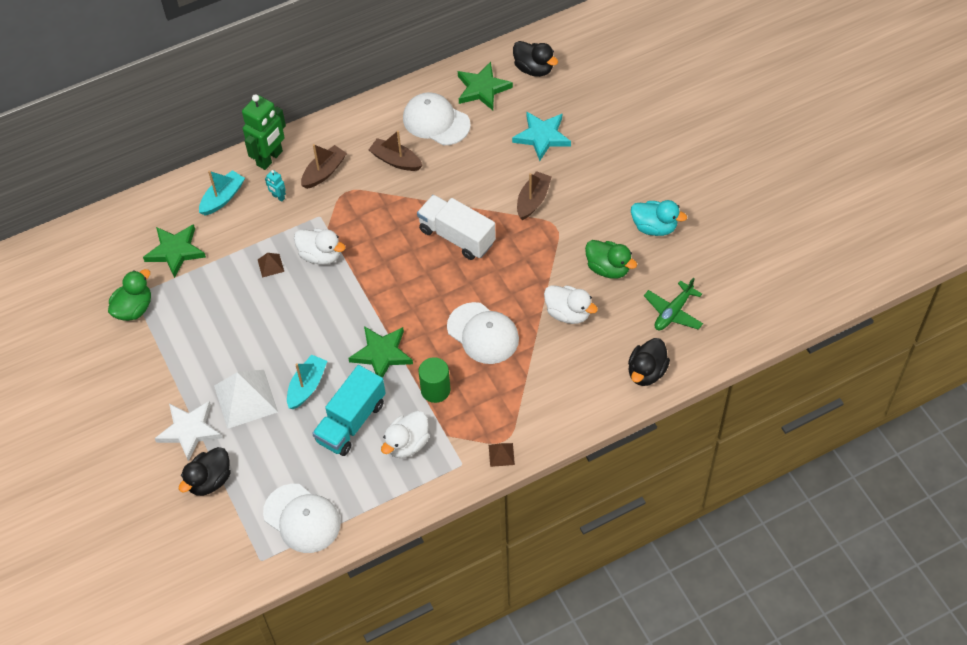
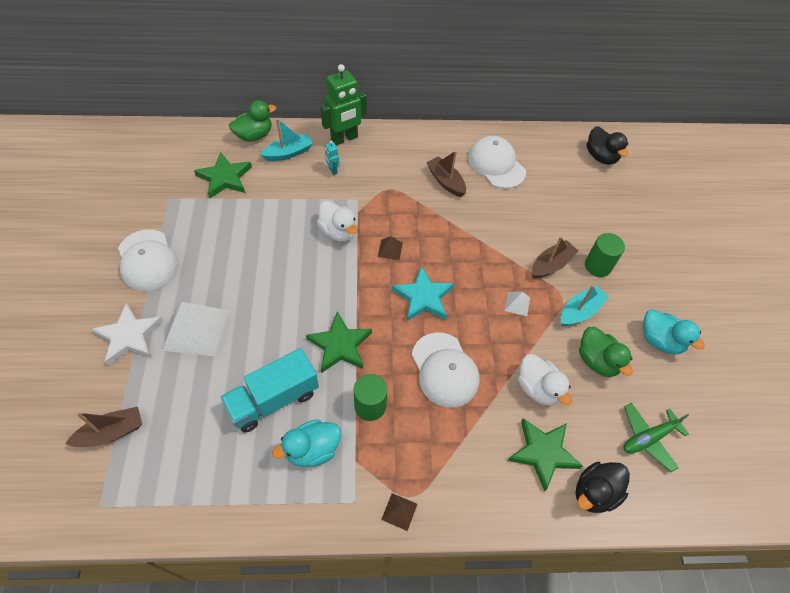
camera: 20 degrees right, 0 degrees up
green duck [108,269,151,321] -> green duck moved to [229,100,276,141]
black duck [179,447,231,496] -> none
brown pyramid [258,253,284,278] -> brown pyramid moved to [378,236,403,260]
white cap [263,484,341,553] -> white cap moved to [118,229,179,291]
turquoise boat [287,355,327,409] -> turquoise boat moved to [561,285,609,326]
brown boat [301,144,347,189] -> brown boat moved to [65,407,142,447]
white duck [381,411,430,458] -> turquoise duck [272,419,341,467]
white truck [417,195,496,260] -> none
green star [458,62,513,110] -> green star moved to [508,418,583,492]
turquoise star [512,111,571,161] -> turquoise star moved to [392,266,454,321]
none -> white pyramid [504,292,530,316]
none -> green cylinder [585,233,625,277]

